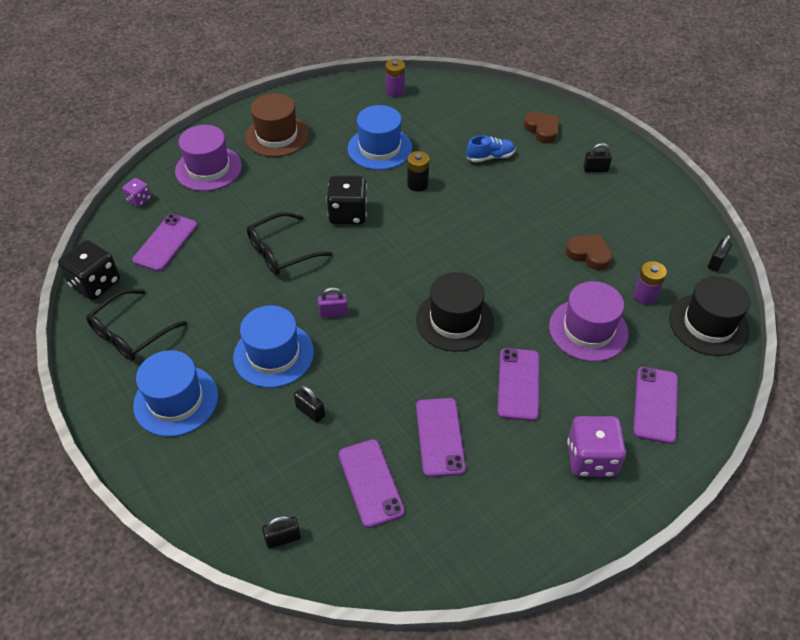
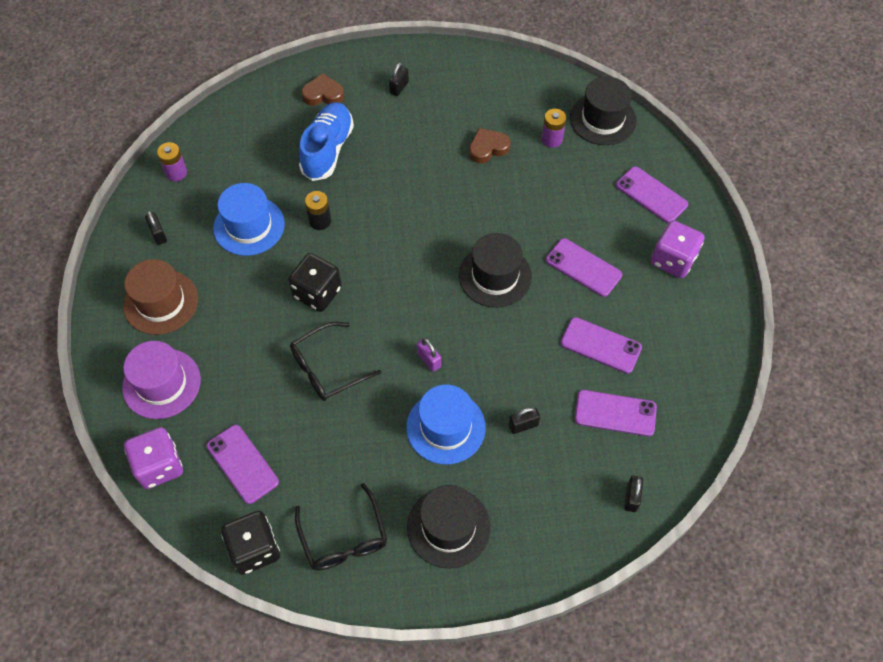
camera: 60 degrees left, 10 degrees up
purple dice [122,178,151,207] -> purple dice [124,427,183,489], size x1.88
blue hat [133,350,218,437] -> black hat [407,485,491,569]
black glasses [247,212,333,275] -> black glasses turned 60 degrees clockwise [290,322,382,401]
purple padlock [318,287,348,318] -> purple padlock turned 60 degrees counterclockwise [417,338,441,372]
blue shoe [466,135,515,162] -> blue shoe [299,103,354,181], size x1.79
purple hat [549,281,629,362] -> none
black padlock [708,235,732,272] -> black padlock moved to [145,210,167,245]

